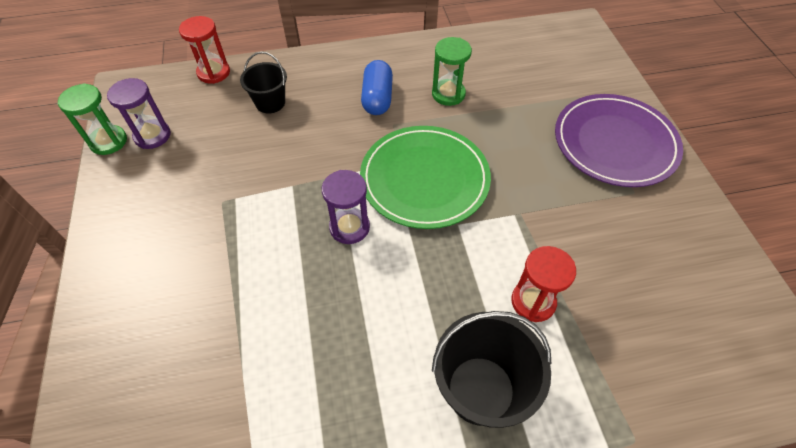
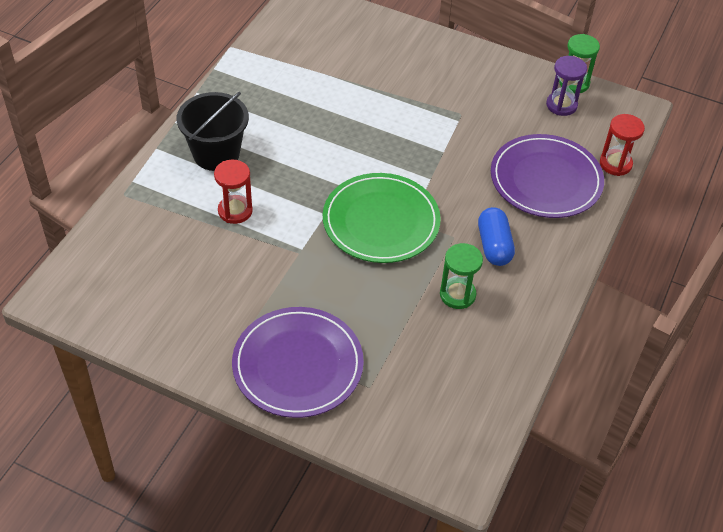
camera: 125 degrees right, 5 degrees down
black bucket [240,52,287,113] -> purple plate [491,134,604,218]
purple hourglass [322,170,370,244] -> none
blue capsule [361,60,393,115] -> blue capsule turned 45 degrees clockwise [478,207,515,266]

